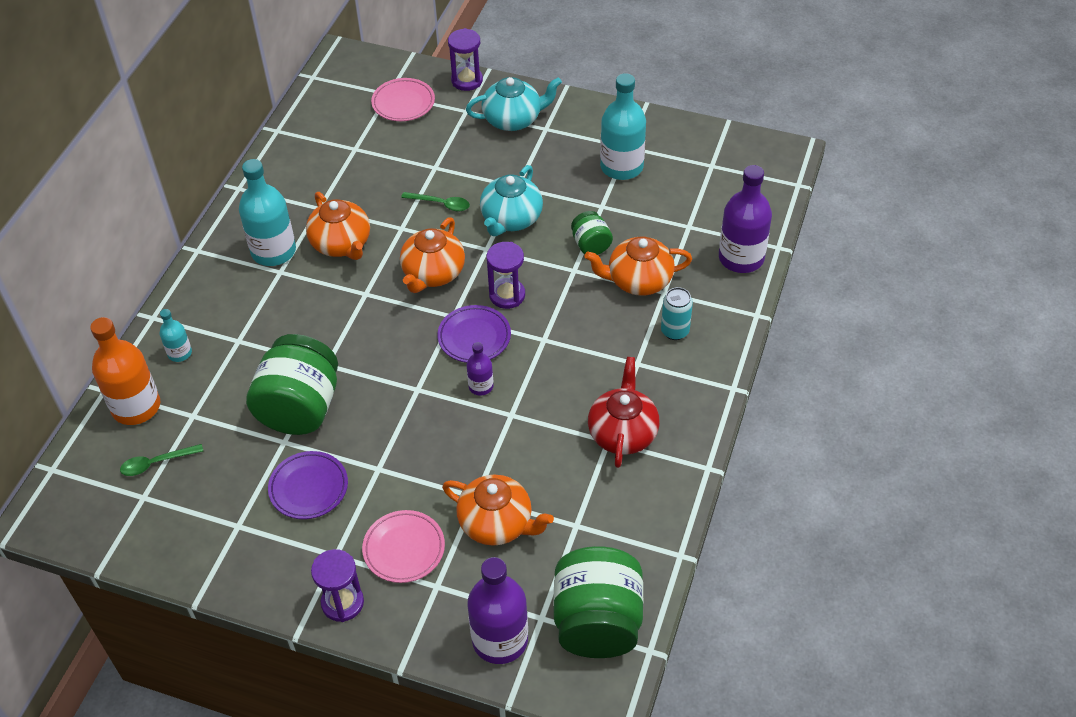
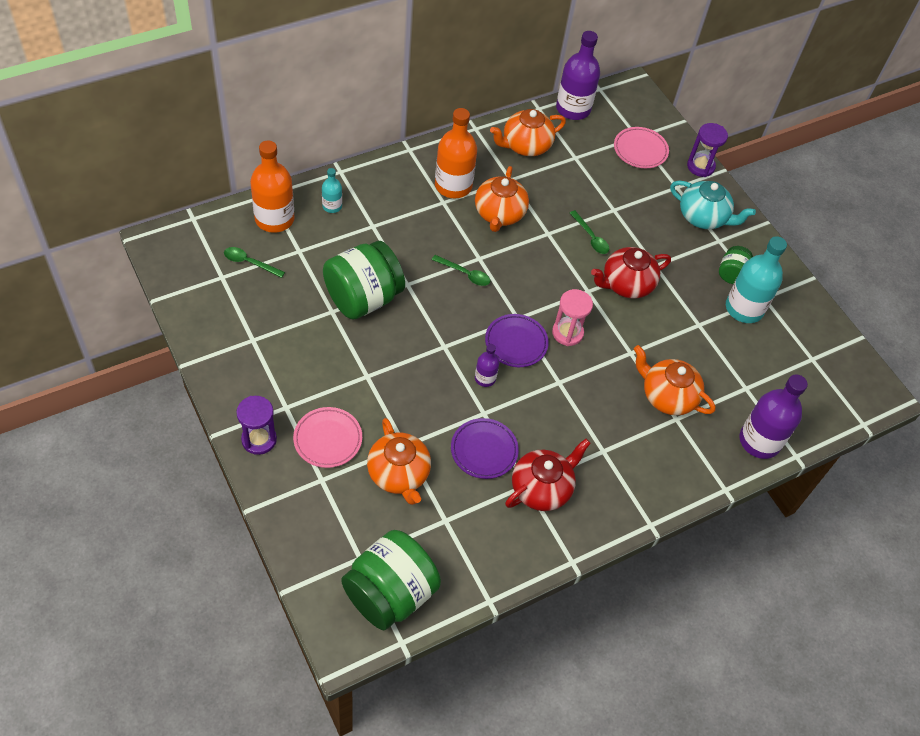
camera: 35 degrees right, 5 degrees up
turquoise bottle [239,159,296,266] -> orange bottle [435,108,477,198]
purple plate [268,451,348,519] -> purple plate moved to [451,418,519,479]
orange teapot [400,217,465,293] -> orange teapot moved to [490,109,566,156]
purple bottle [467,557,528,664] -> purple bottle moved to [556,31,600,120]
turquoise teapot [480,165,543,236] -> red teapot [591,247,671,298]
purple hourglass [487,242,525,309] -> pink hourglass [552,289,593,346]
green jar [571,211,613,255] -> green jar moved to [719,246,753,284]
turquoise can [661,287,693,340] -> none
none -> green spoon [432,255,490,286]

